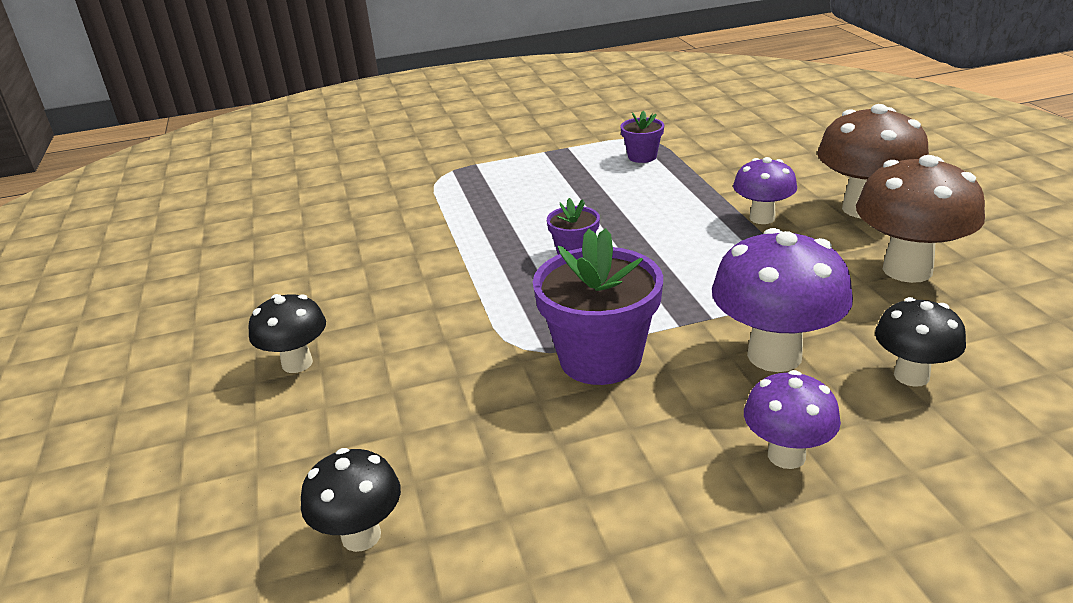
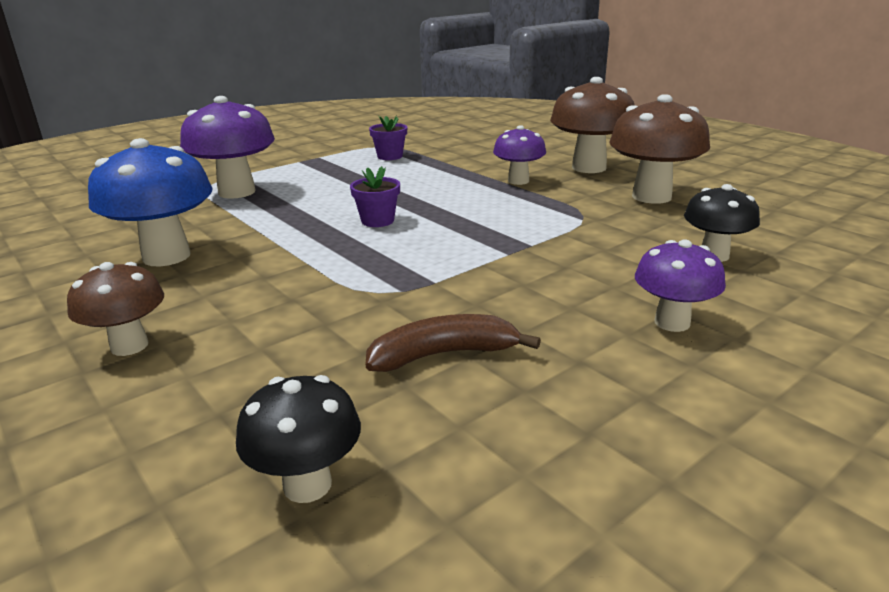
camera: 25 degrees left, 5 degrees down
black mushroom [248,294,326,373] -> brown mushroom [67,262,164,356]
purple flower pot [533,228,663,385] -> none
purple mushroom [712,228,853,372] -> purple mushroom moved to [180,96,275,199]
none -> blue mushroom [88,138,213,267]
none -> brown banana [366,314,541,372]

